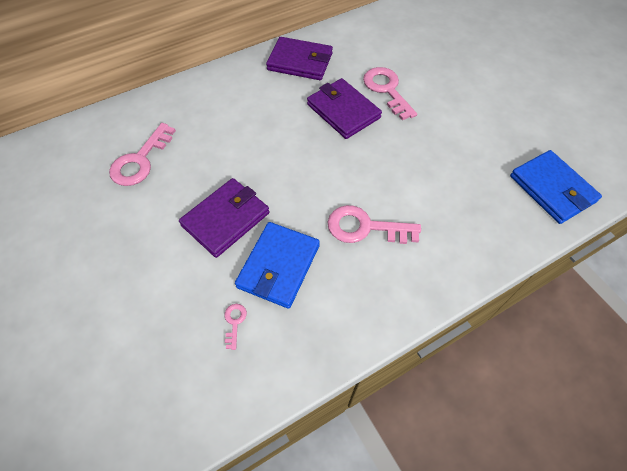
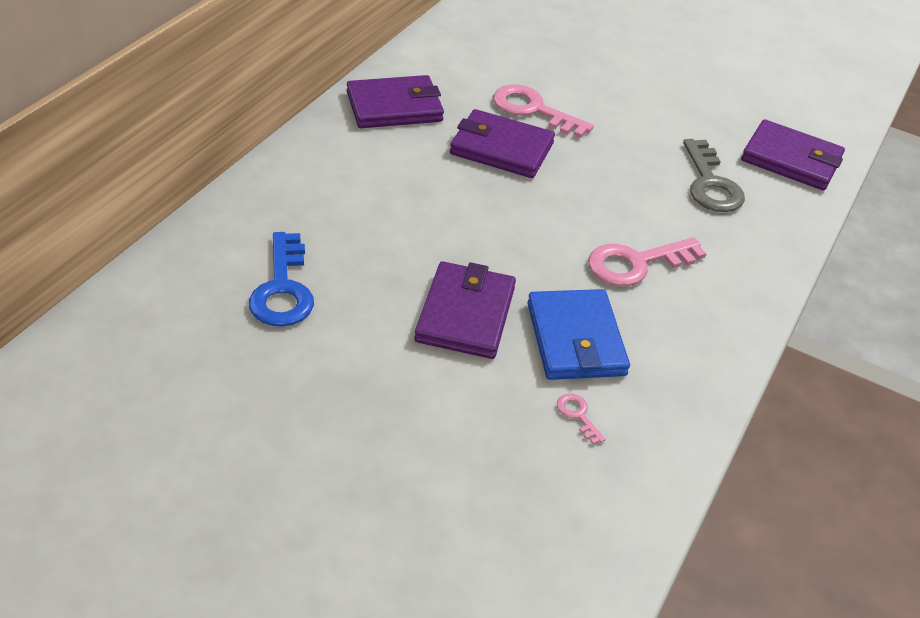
camera: 35 degrees left, 15 degrees down
pink key [109,123,176,186] -> blue key [249,232,314,327]
blue wallet [510,150,602,224] -> purple wallet [741,119,845,190]
none -> grey key [683,139,745,212]

